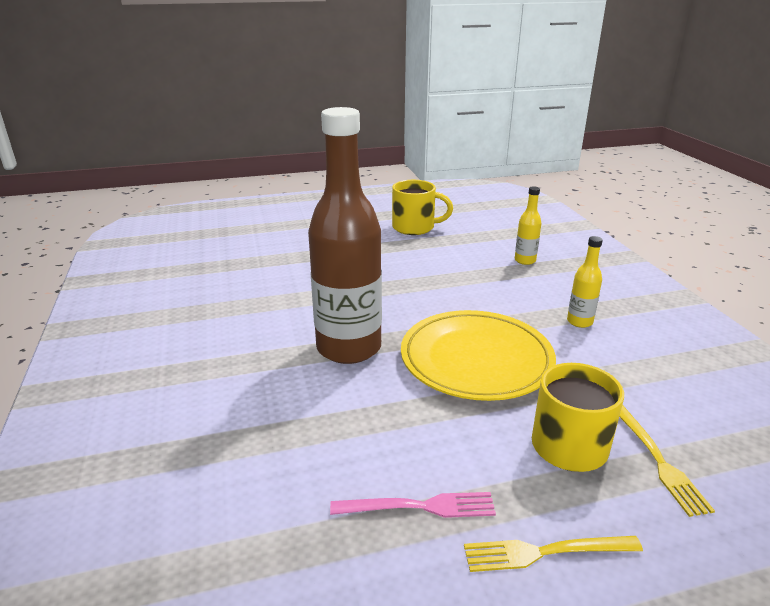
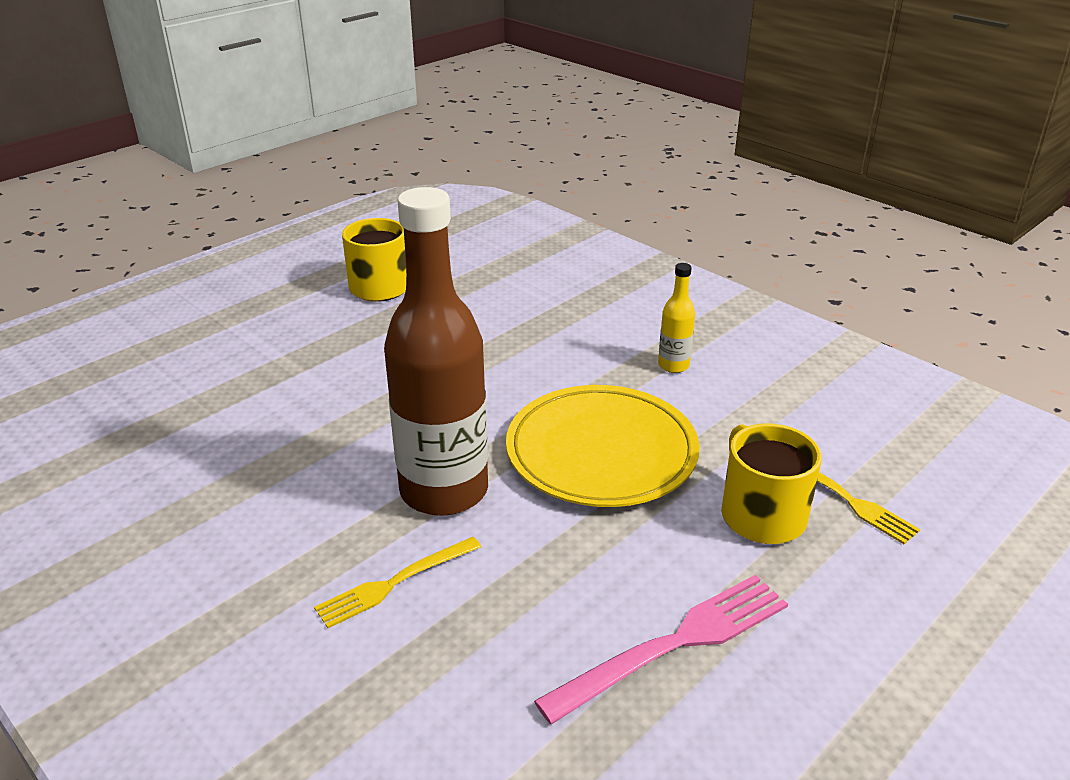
camera: 30 degrees left, 5 degrees up
pink fork [330,492,496,518] -> pink fork [534,575,788,724], size x1.52
yellow fork [464,536,643,572] -> yellow fork moved to [314,537,481,628]
yellow bottle [515,186,541,265] -> none

